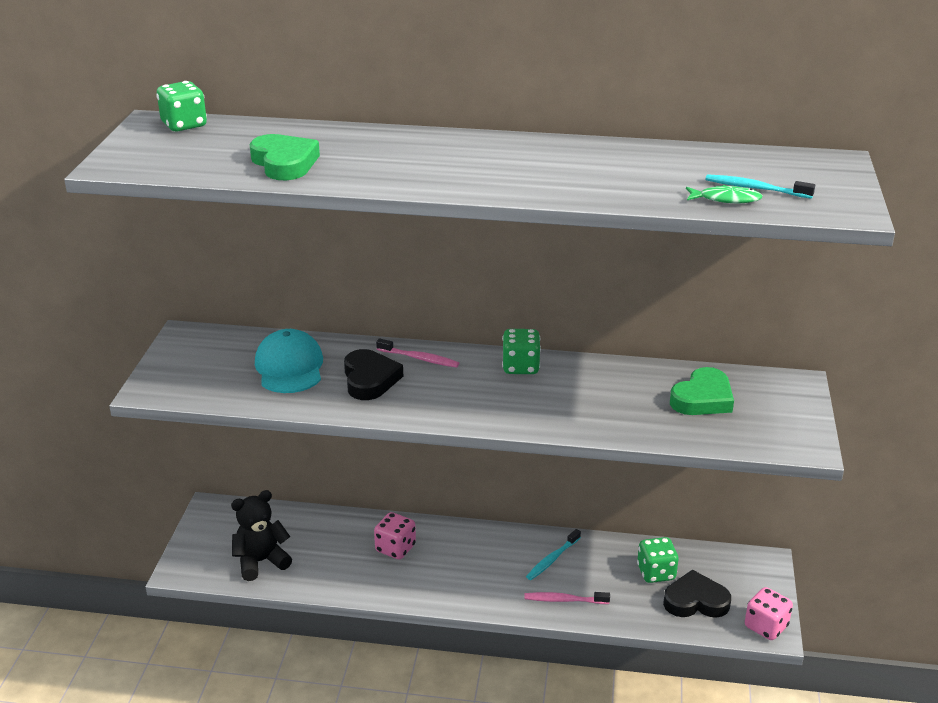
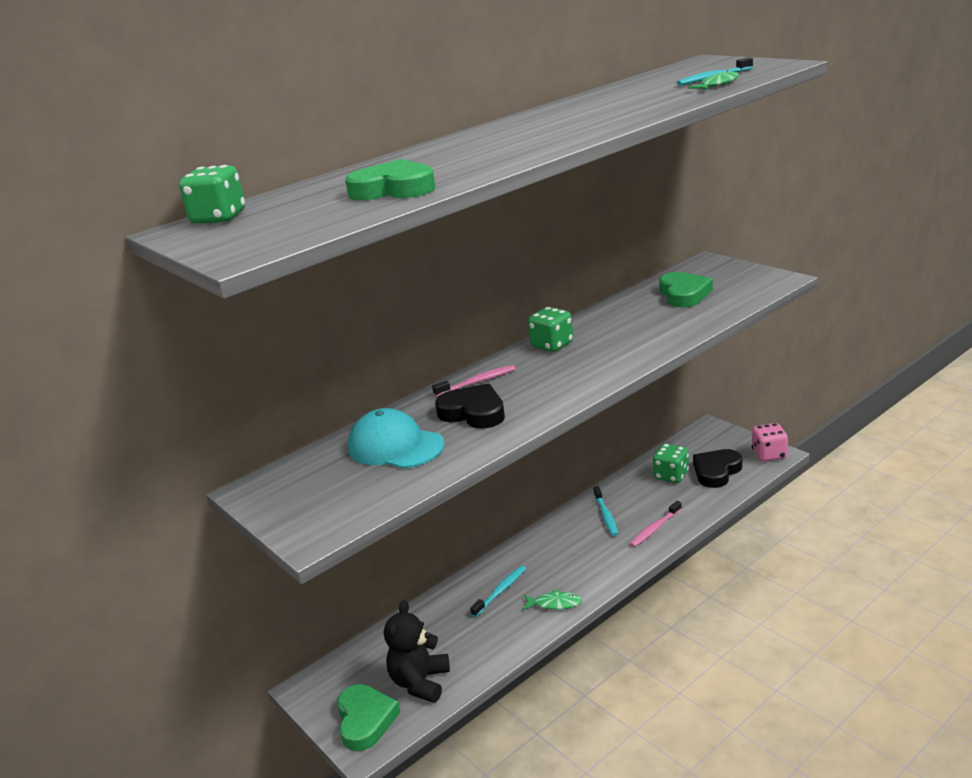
camera: 45 degrees left, 5 degrees down
pink dice [374,512,416,559] -> turquoise toothbrush [470,566,526,617]
none -> green heart [337,684,401,751]
none -> green fish [523,590,582,610]

